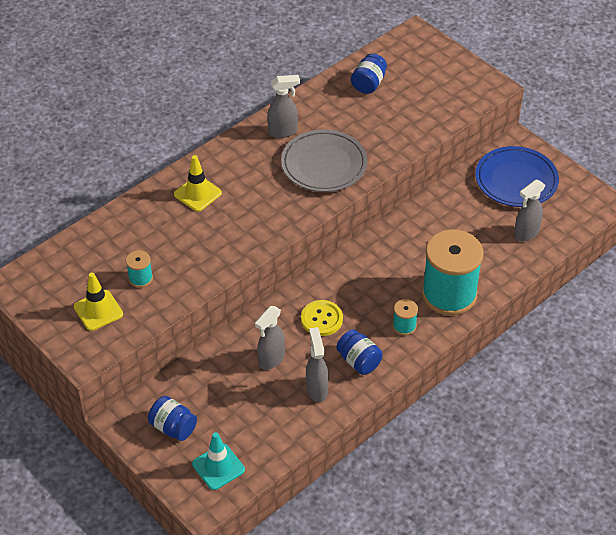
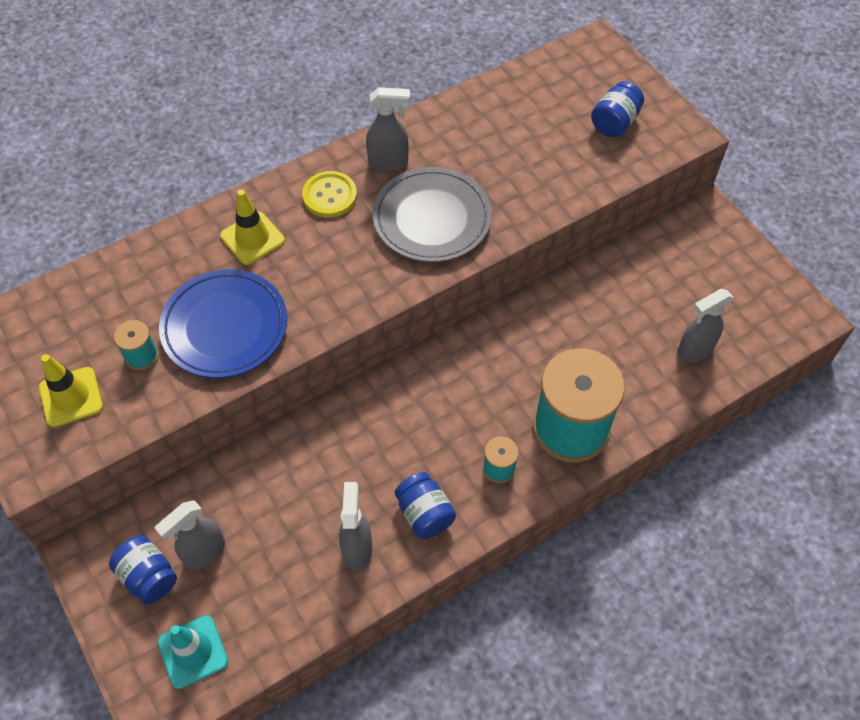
camera: 10 degrees right, 10 degrees up
grey spray bottle [255,306,285,370] -> grey spray bottle moved to [155,500,225,570]
yellow button [301,300,343,336] -> yellow button moved to [302,171,357,217]
blue jar [351,53,387,94] -> blue jar moved to [591,81,644,137]
blue plate [475,146,559,207] -> blue plate moved to [159,269,287,378]

